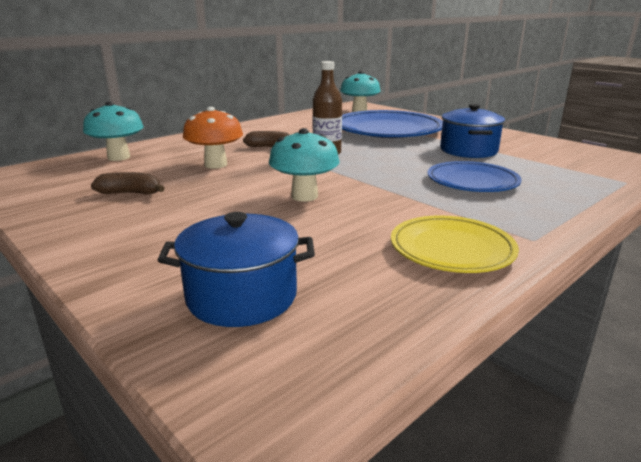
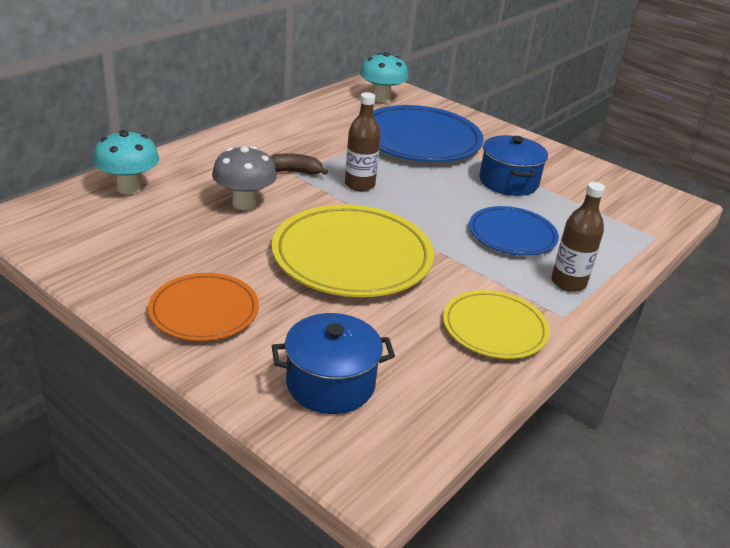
camera: 10 degrees left, 10 degrees up
brown banana [91,172,165,194] -> none
orange mushroom [183,107,243,169] -> grey mushroom [212,146,277,210]
turquoise mushroom [269,128,340,202] -> yellow plate [272,204,434,297]
none -> orange plate [148,273,259,341]
none -> brown bottle [551,182,605,292]

